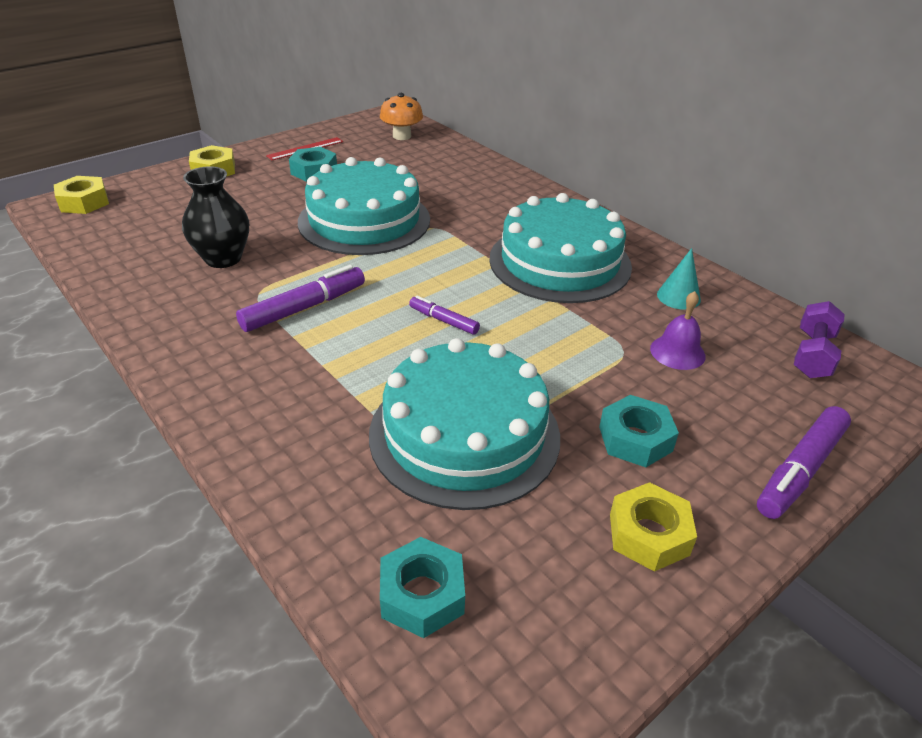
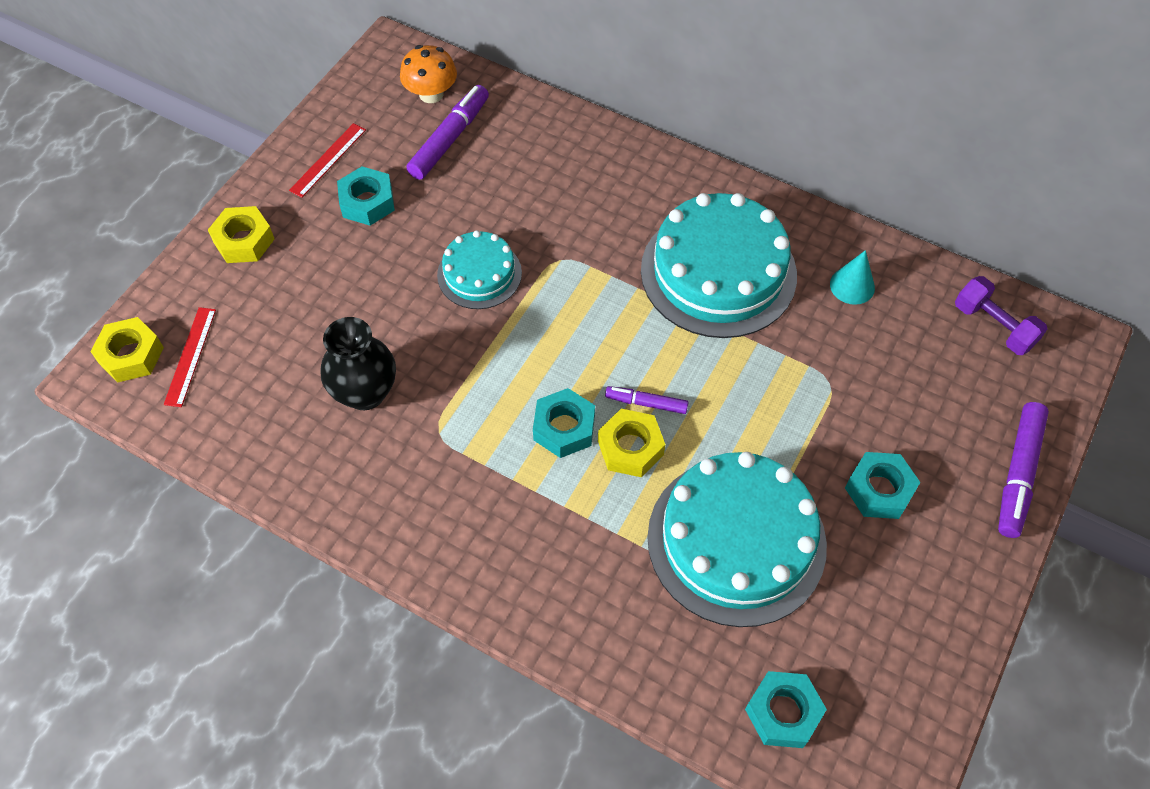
camera: 20 degrees left, 20 degrees up
purple marker [236,265,365,332] -> purple marker moved to [406,85,489,180]
turquoise cake [298,157,430,255] -> turquoise cake [437,230,522,309], size x0.54
yellow nut [610,482,697,572] -> yellow nut moved to [598,409,666,477]
purple bell [650,291,705,370] -> none
purple dumbbell [794,301,845,378] -> purple dumbbell turned 45 degrees counterclockwise [955,276,1047,355]
none -> red ruler [164,307,216,407]
none -> turquoise nut [533,388,595,458]

